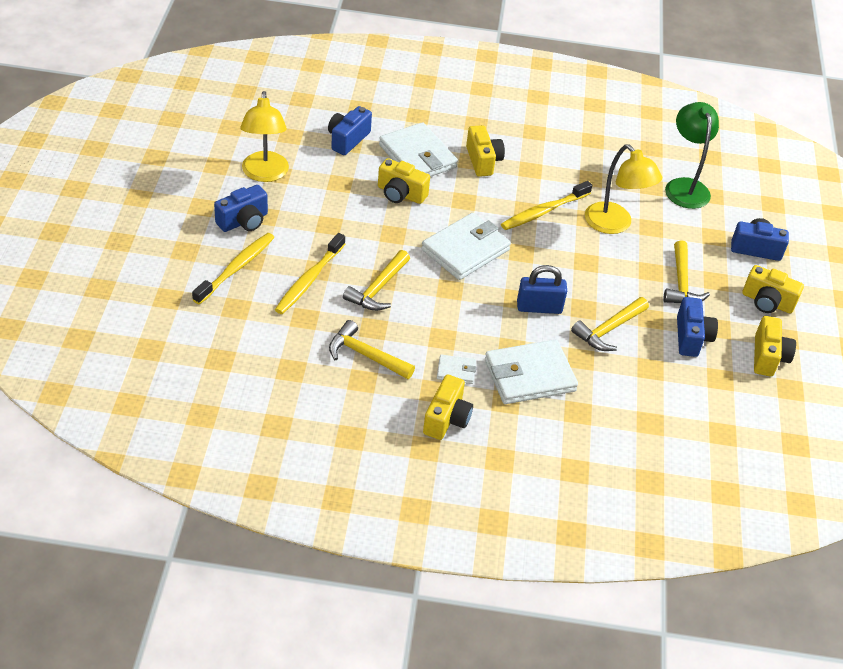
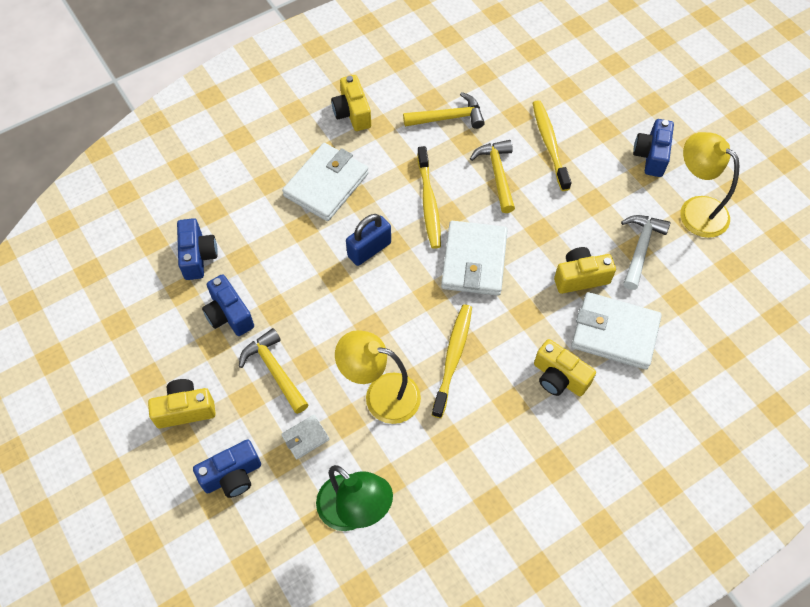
camera: 145 degrees right, 15 degrees up
yellow toothbrush [192,233,275,305] -> yellow toothbrush moved to [417,146,441,249]
blue camera [328,106,372,155] -> blue camera moved to [177,218,218,280]
white wallet [437,354,476,384] -> white wallet moved to [281,415,329,459]
yellow hammer [571,297,649,351] -> none
yellow camera [754,316,796,377] -> none
none -> white hammer [621,215,670,290]

